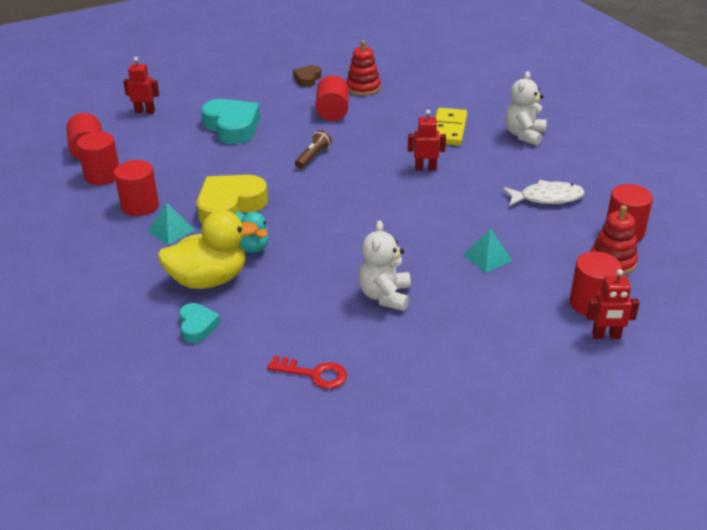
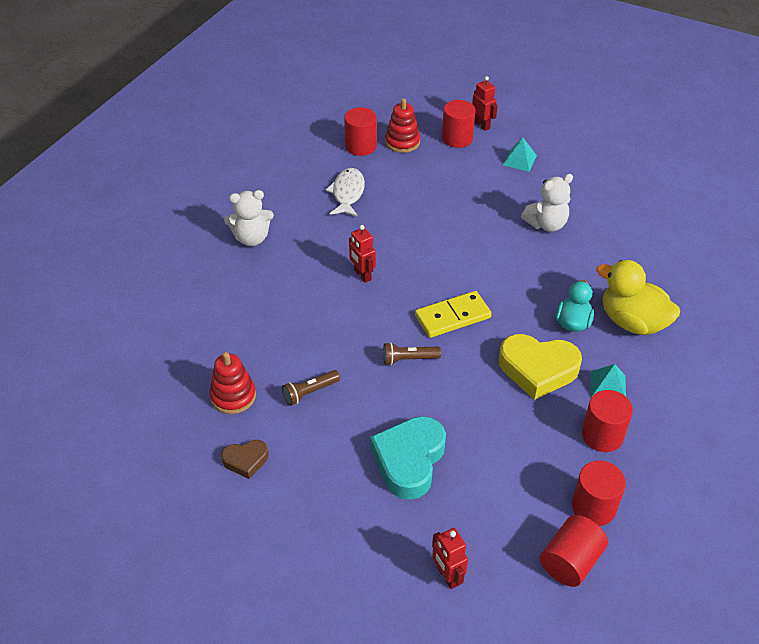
camera: 125 degrees left, 10 degrees up
turquoise heart [179,303,220,343] -> none
red key [267,356,347,389] -> none
red cylinder [315,75,349,121] -> brown flashlight [282,370,340,406]
yellow domino [436,108,467,146] -> yellow domino moved to [415,291,492,338]
turquoise pyramid [463,228,513,273] -> turquoise pyramid moved to [503,138,537,172]
white fish [503,180,584,206] -> white fish turned 45 degrees clockwise [326,168,365,217]

